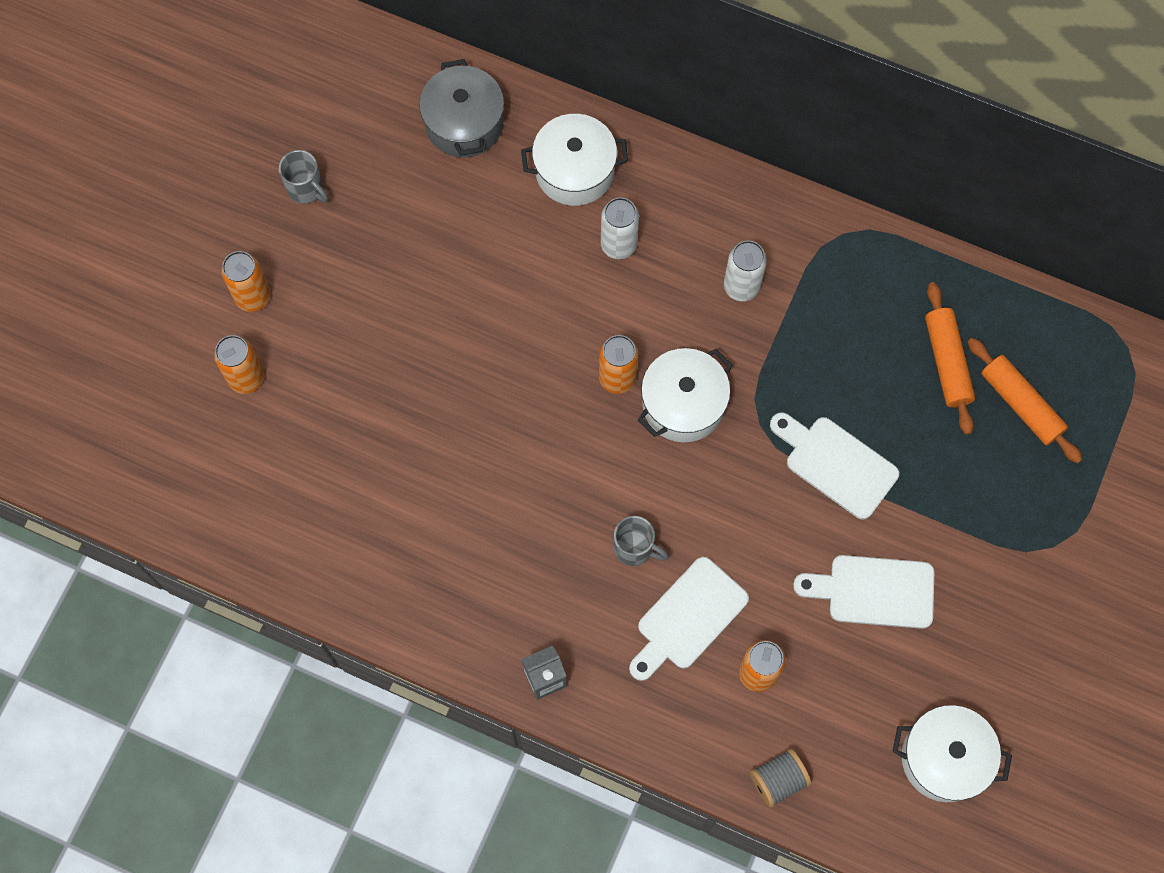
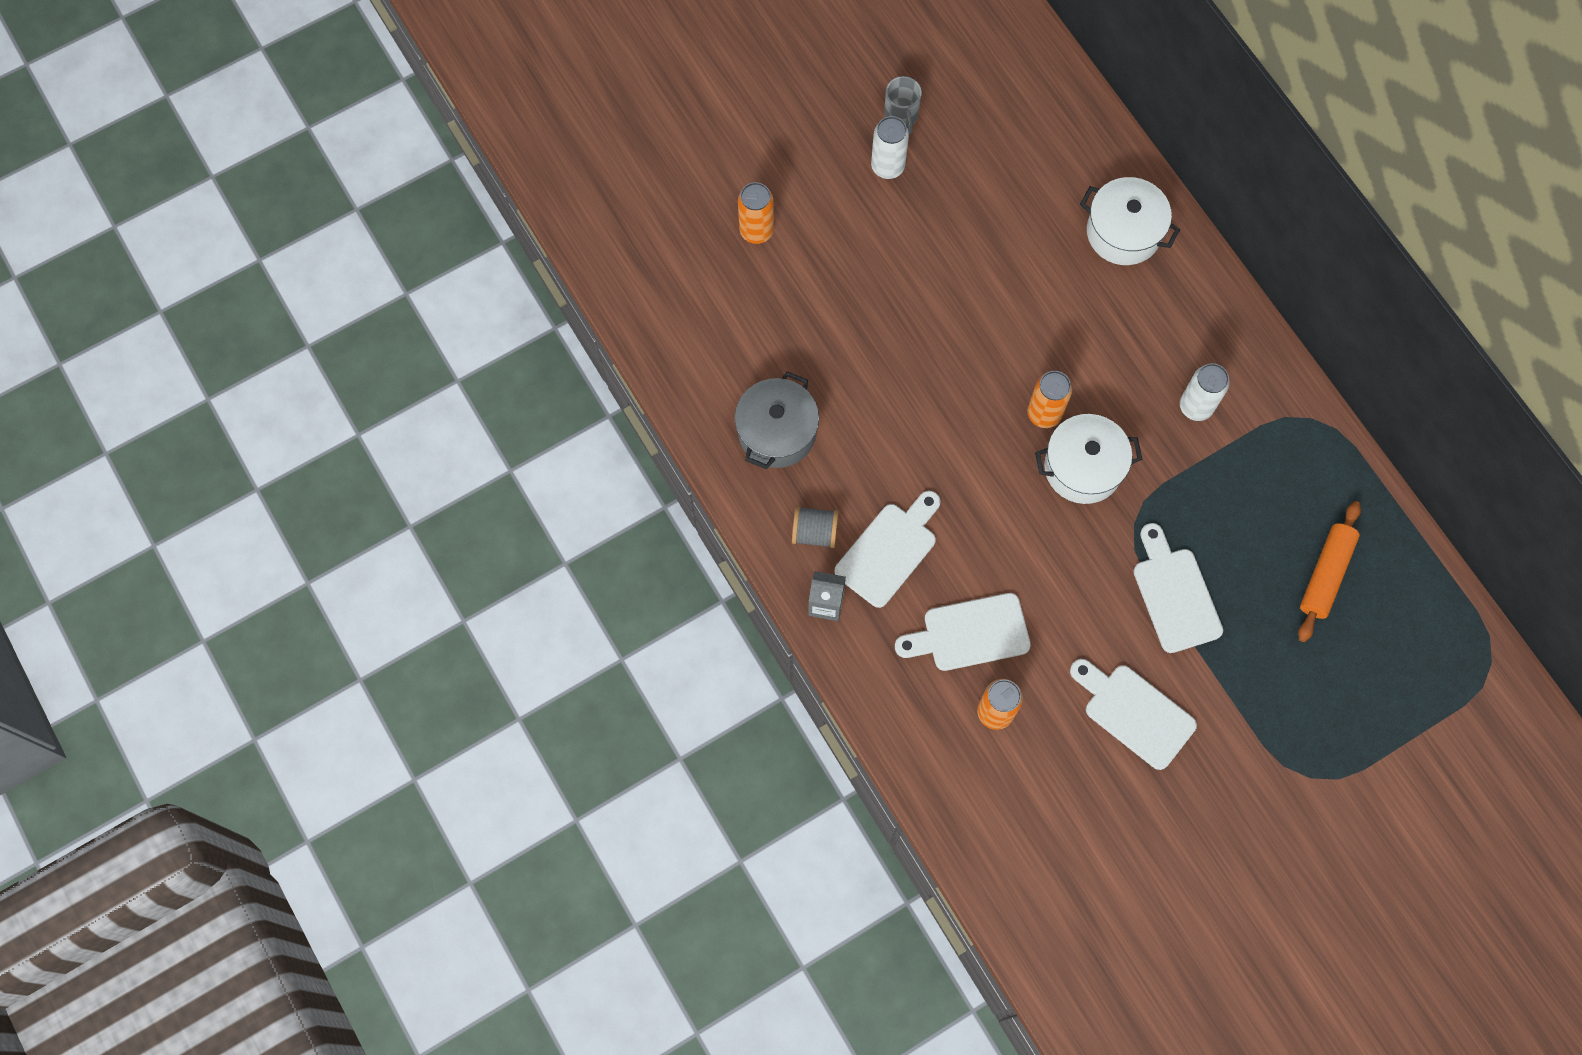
camera: 35 degrees right, 0 degrees up
orange can [221,251,270,312] -> none
grey pot [419,59,504,158] -> grey pot moved to [735,371,819,469]
white can [601,197,639,259] -> white can moved to [871,116,909,179]
grey mug [614,516,669,566] -> none
grey spool [750,748,811,808] -> grey spool moved to [792,506,839,548]
white pot [892,705,1012,802] -> none
orange rolling pin [968,338,1082,464] -> none
none -> white cutting board [834,491,940,608]

